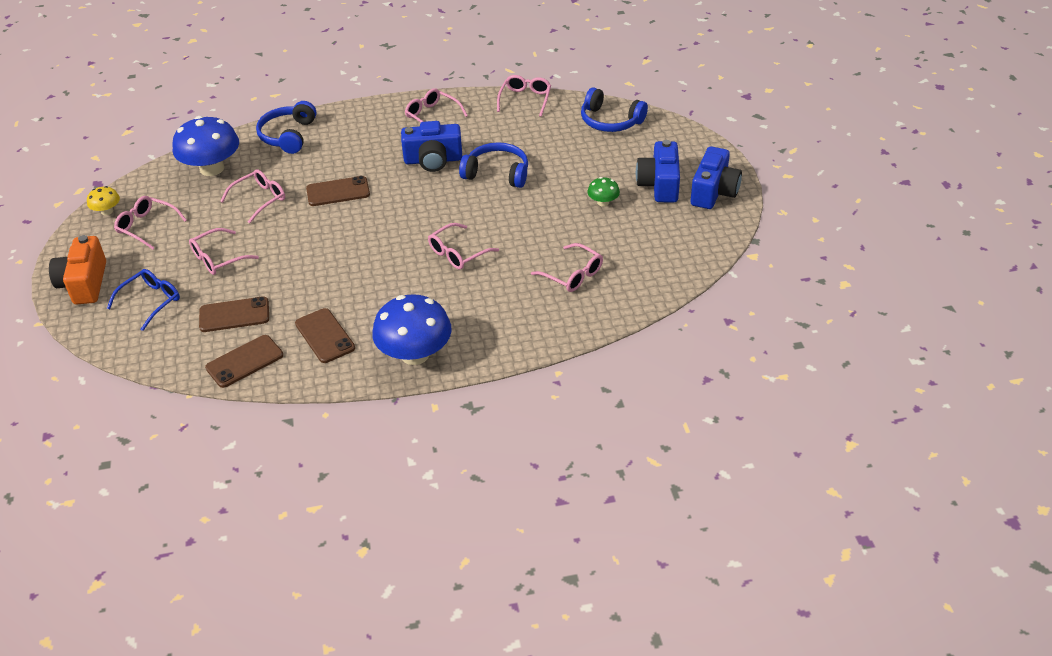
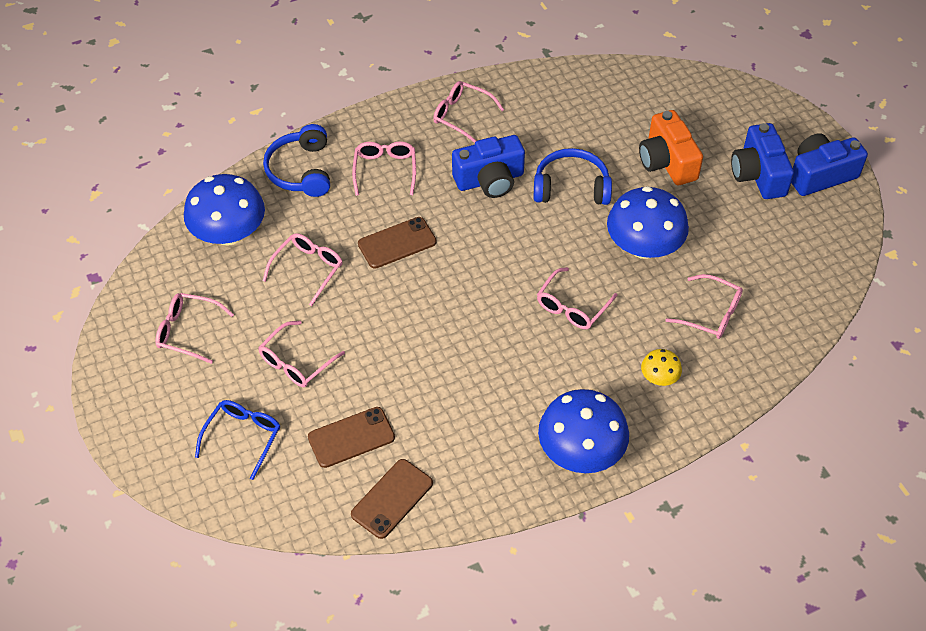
camera: 15 degrees left, 10 degrees up
orange camera [49,235,106,305] -> orange camera moved to [639,110,703,185]
yellow mushroom [87,186,120,215] -> yellow mushroom moved to [641,349,682,386]
brown phone [295,308,355,363] -> none
pink glasses [497,75,551,117] -> pink glasses moved to [352,142,416,196]
blue headphones [581,87,648,132] -> none
green mushroom [587,177,620,207] -> none
blue camera [690,146,742,209] -> blue camera turned 120 degrees counterclockwise [791,133,868,196]
none -> blue mushroom [607,186,689,259]

